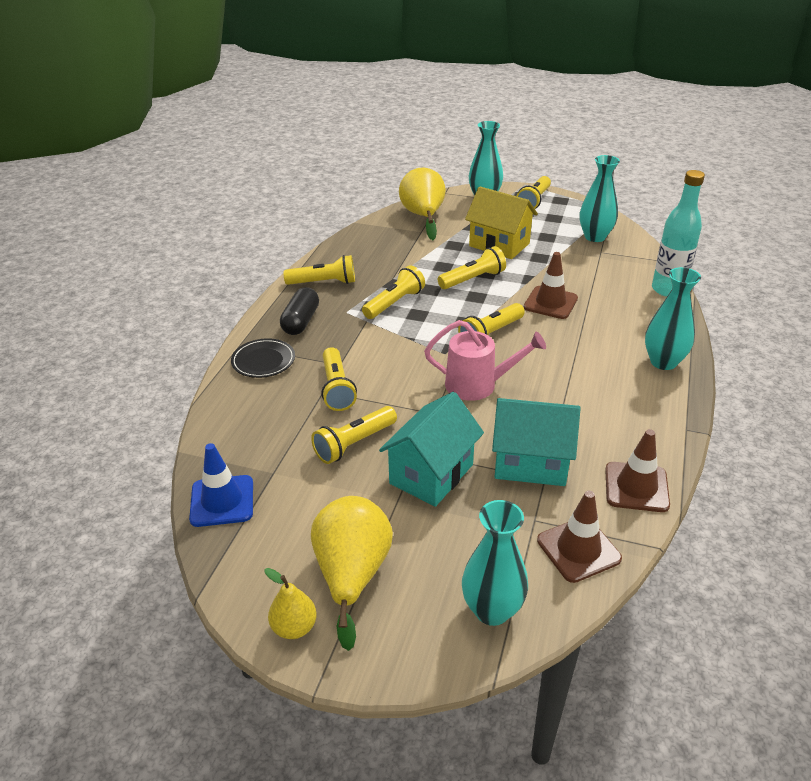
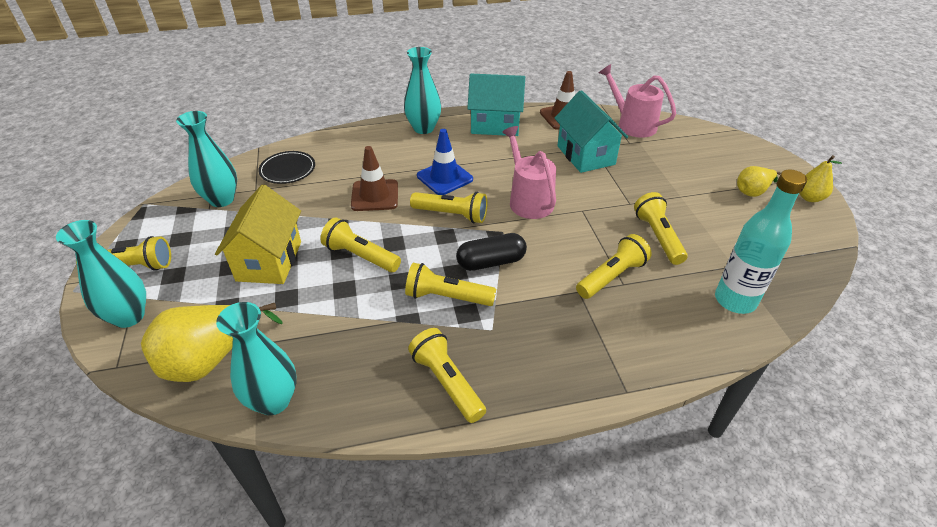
camera: 120 degrees left, 5 degrees up
blue traffic cone [189,443,253,527] -> blue traffic cone moved to [417,129,473,195]
black plate [231,338,295,378] -> black plate moved to [258,151,315,184]
black capsule [280,287,319,335] -> black capsule moved to [456,233,527,271]
yellow flashlight [311,406,397,464] -> yellow flashlight turned 120 degrees counterclockwise [634,192,688,265]
yellow pear [311,496,393,651] -> yellow pear [737,166,781,197], size x0.55
turquoise house [379,392,484,507] -> turquoise house moved to [467,74,525,136]
turquoise vase [462,500,528,626] -> turquoise vase moved to [216,302,297,415]
brown traffic cone [537,491,622,583] -> pink watering can [599,64,676,138]
turquoise bottle [652,170,705,297] -> turquoise bottle moved to [715,170,807,314]

